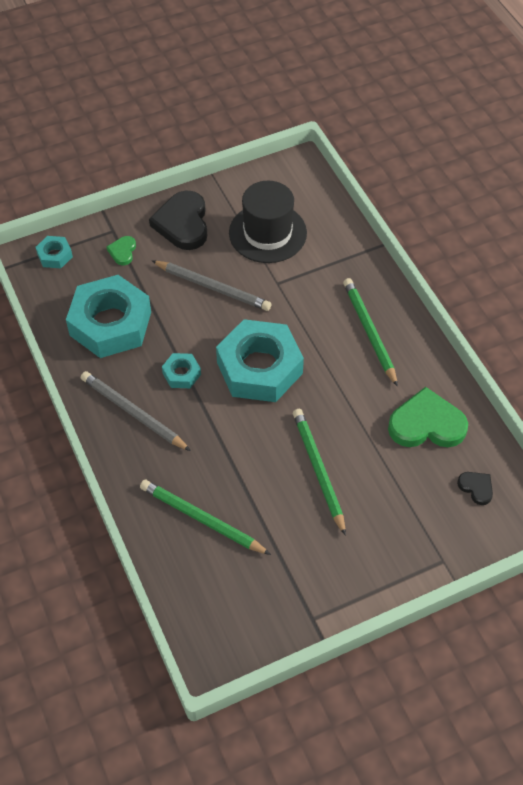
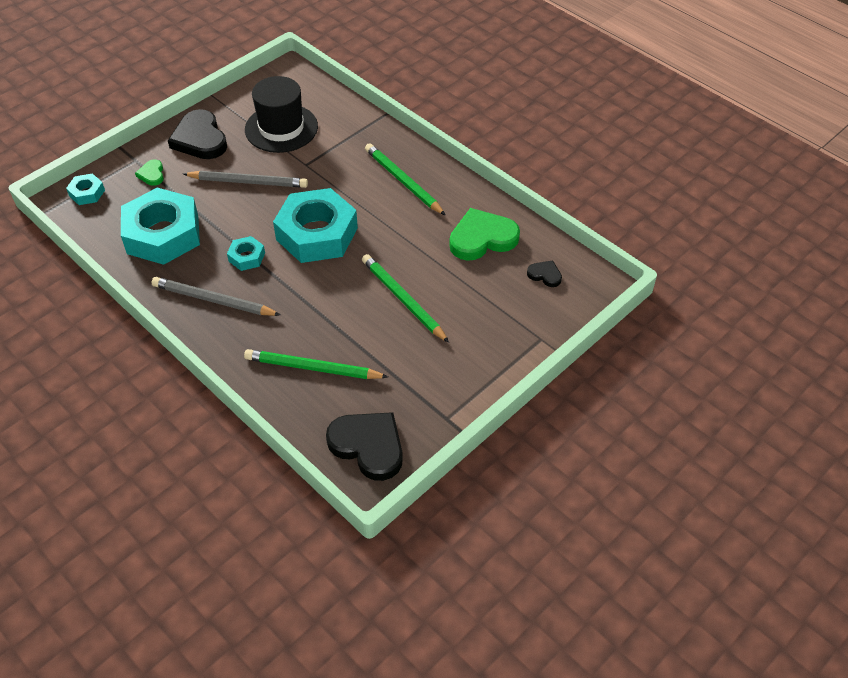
camera: 20 degrees left, 5 degrees down
none -> black heart [326,412,403,481]

